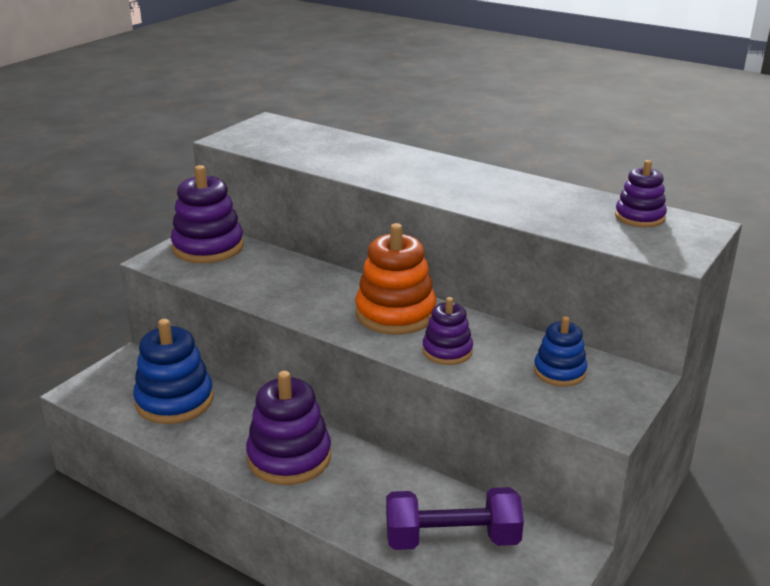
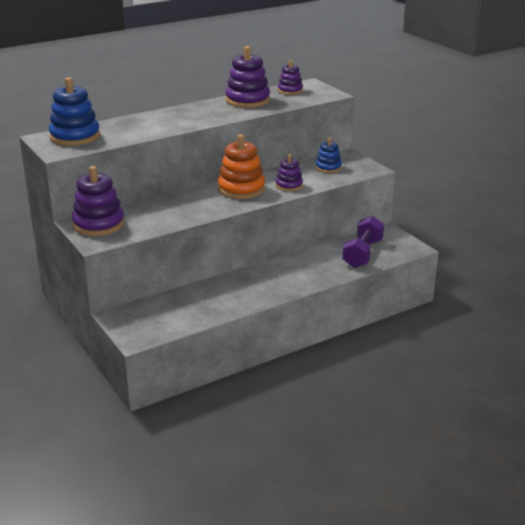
camera: 65 degrees left, 0 degrees up
blue stacking toy [133,319,213,424] -> blue stacking toy moved to [49,77,100,146]
purple stacking toy [246,371,331,485] -> purple stacking toy moved to [225,46,270,108]

